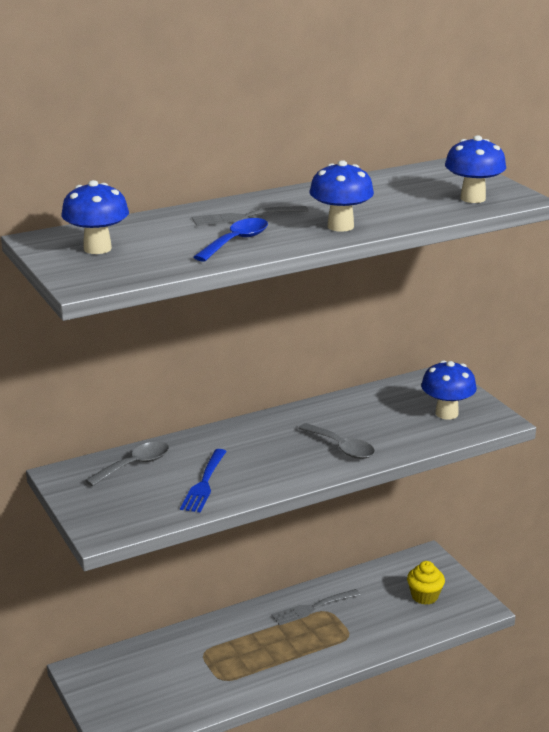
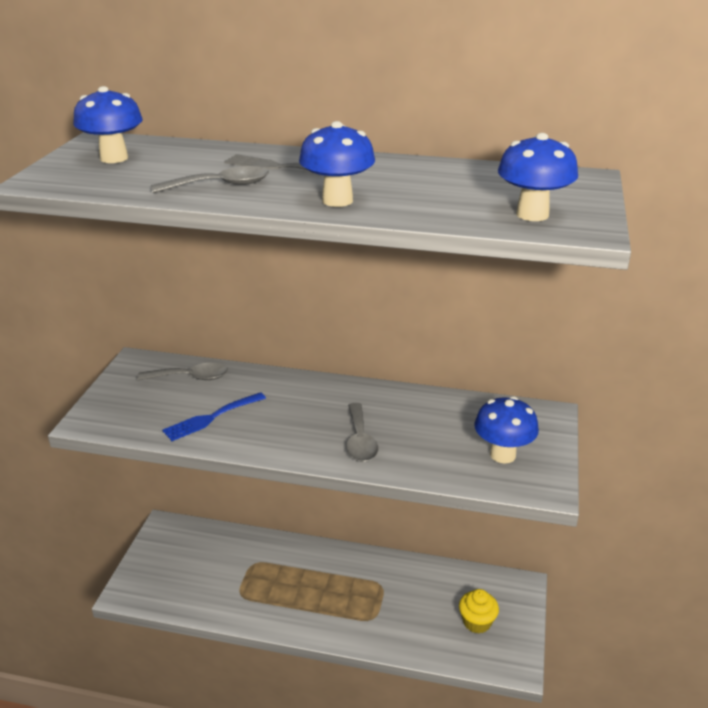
camera: 40 degrees right, 5 degrees up
blue spoon [194,218,268,262] -> grey spoon [151,166,269,193]
grey fork [271,589,361,625] -> none

